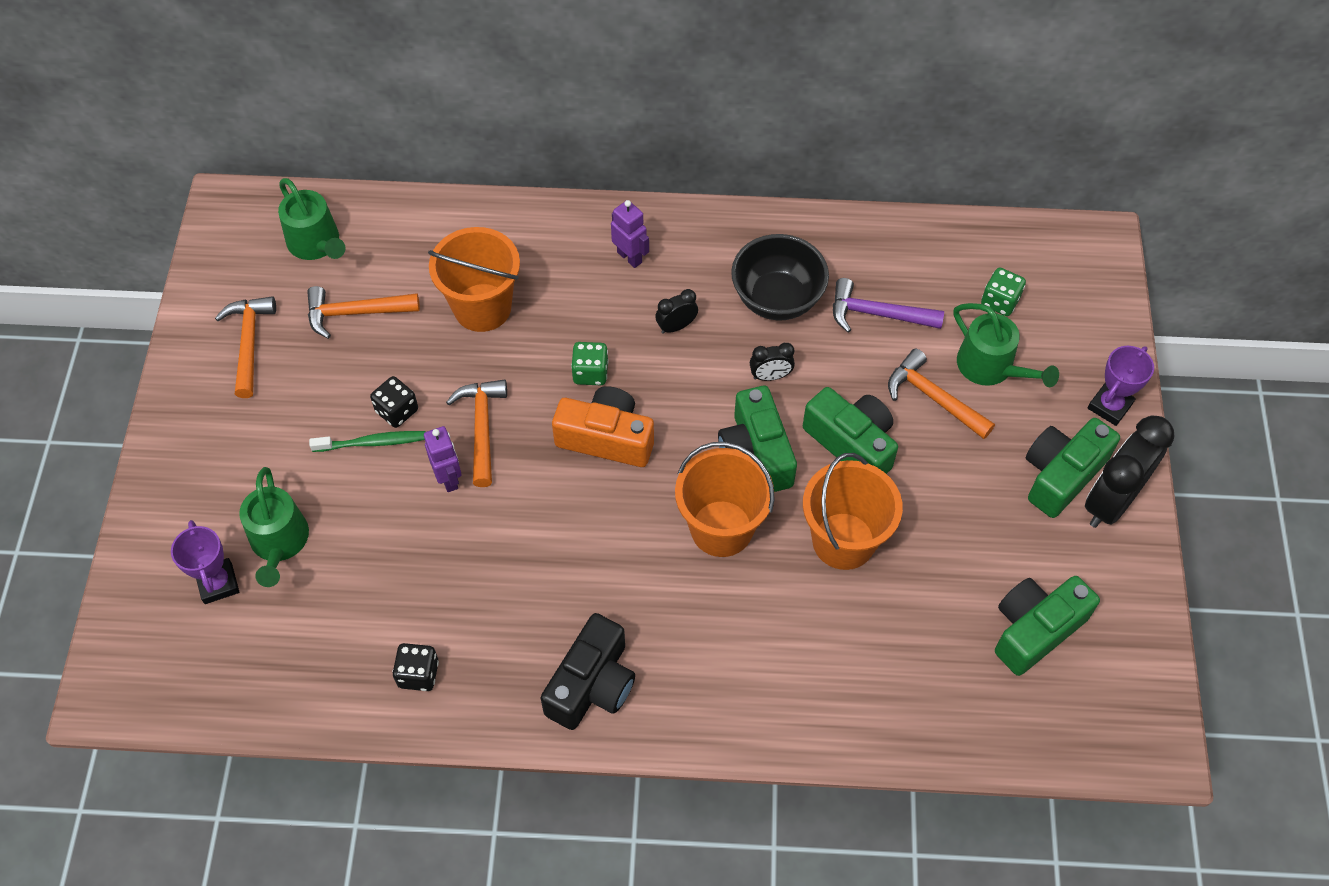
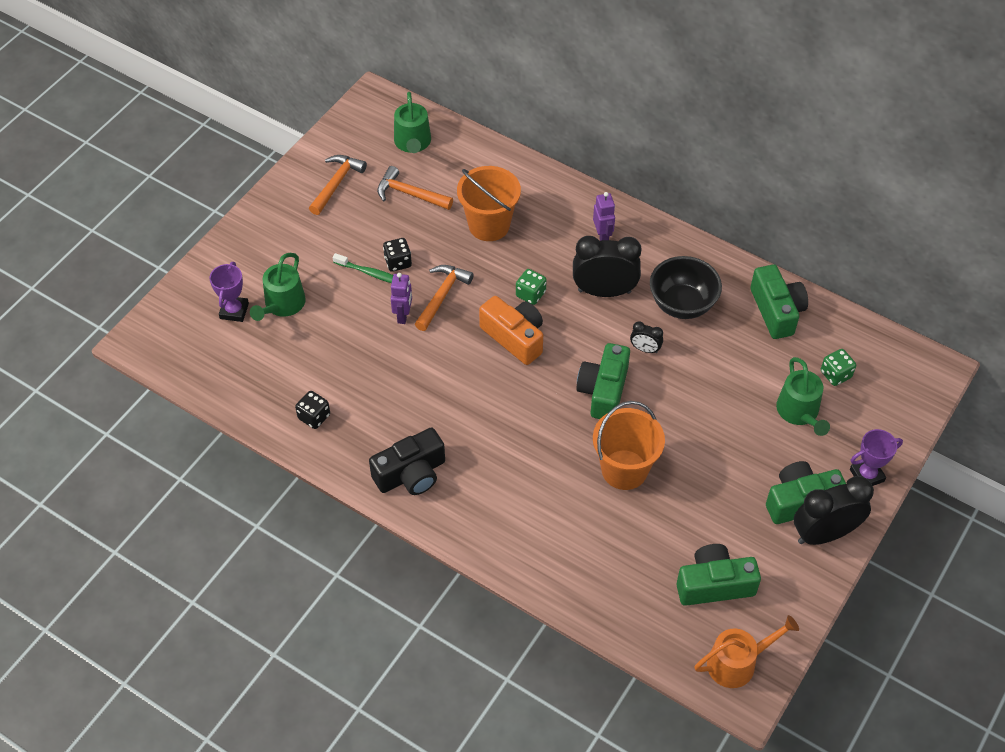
camera: 30 degrees right, 5 degrees down
black clock [655,289,698,334] -> black clock [573,236,642,297], size x2.12
orange bucket [675,442,775,557] -> none
green camera [803,387,898,474] -> green camera moved to [750,264,808,339]
purple hammer [833,278,944,333] -> none
orange hammer [888,349,995,439] -> none
none -> orange watering can [694,615,799,688]

